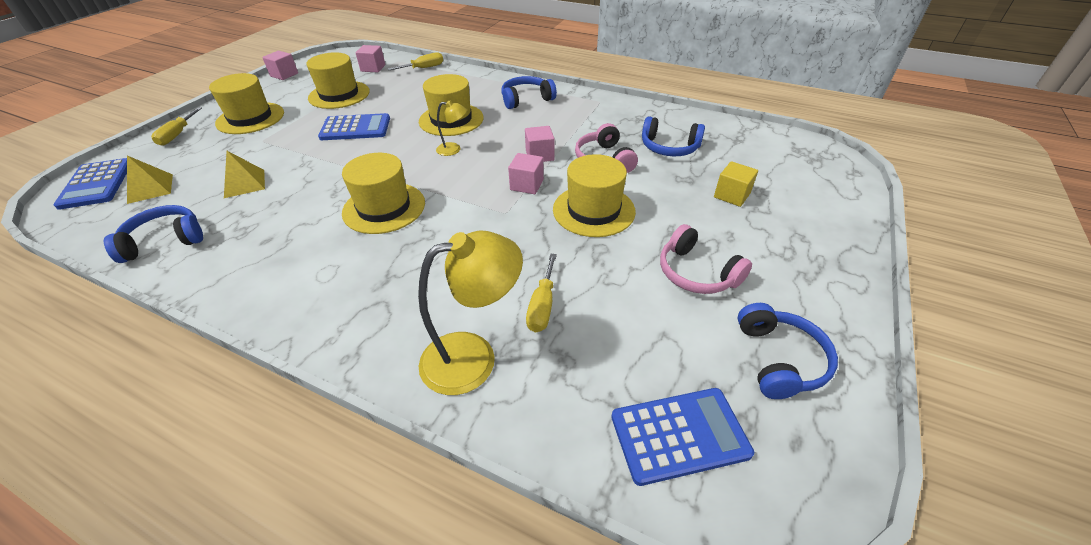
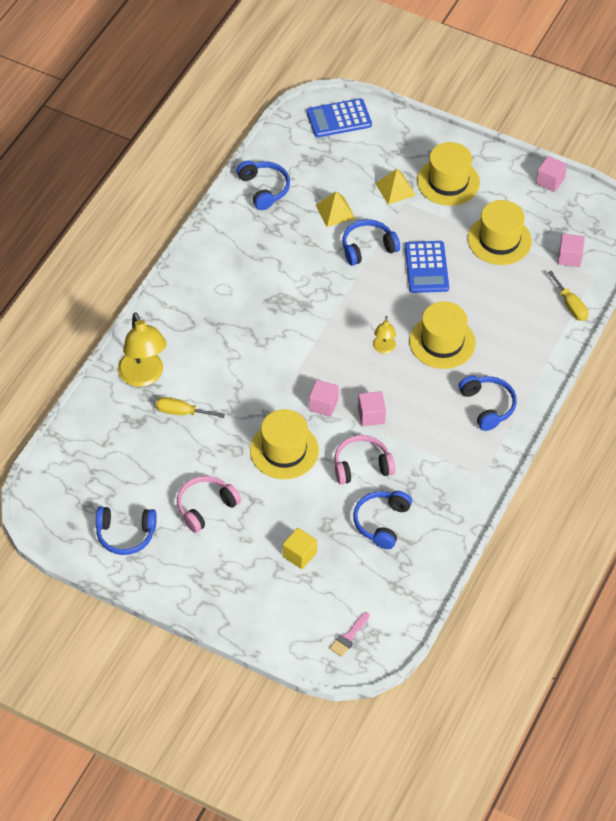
camera: 90 degrees right, 10 degrees up
yellow pyramid [127,156,173,204] -> yellow pyramid moved to [375,169,416,205]
yellow screwdriver [151,108,202,146] -> none
yellow hat [342,153,425,234] -> none
blue calculator [611,388,754,486] -> none
none -> pink brush [329,612,370,657]
none -> blue headphones [343,219,400,266]

